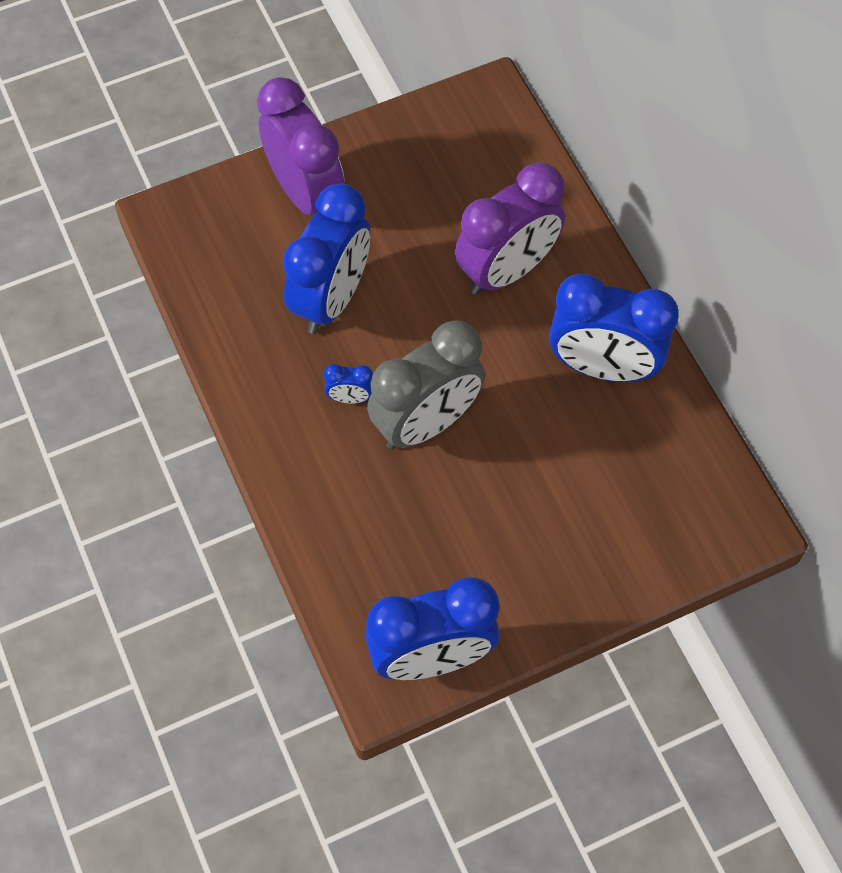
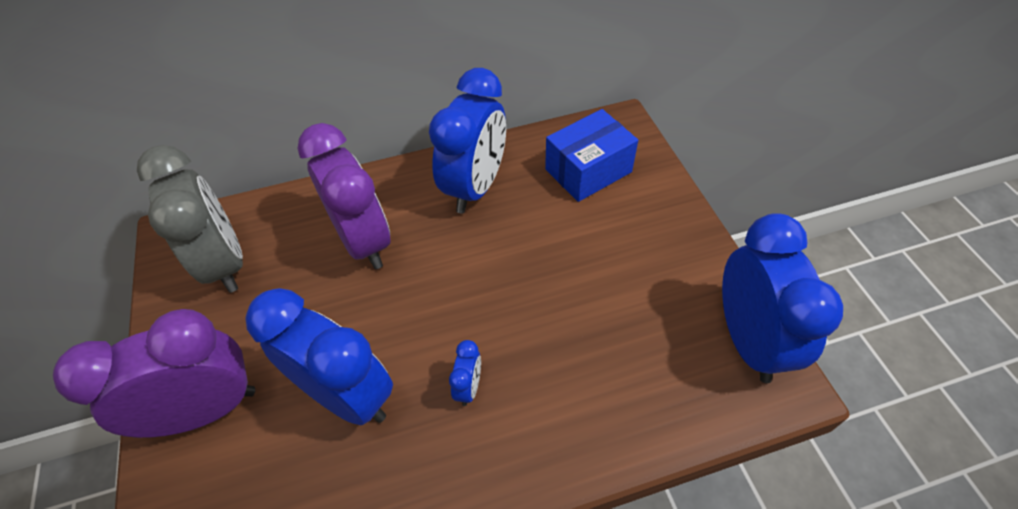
camera: 80 degrees left, 10 degrees down
grey clock [367,321,485,449] -> grey clock moved to [137,145,243,293]
none -> blue box [545,109,638,202]

